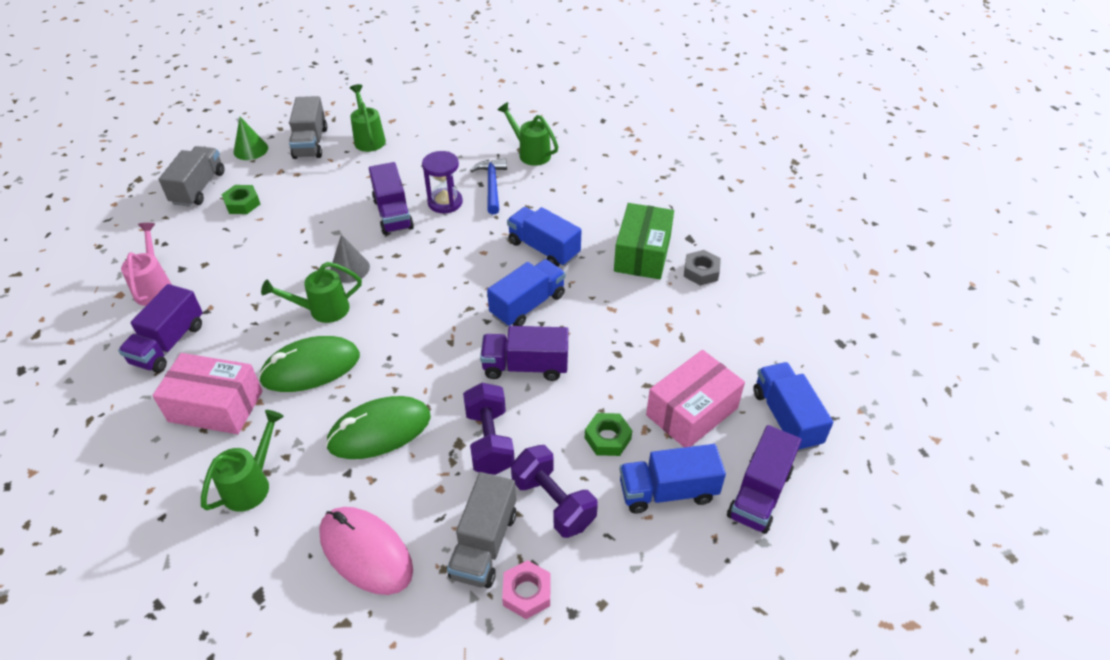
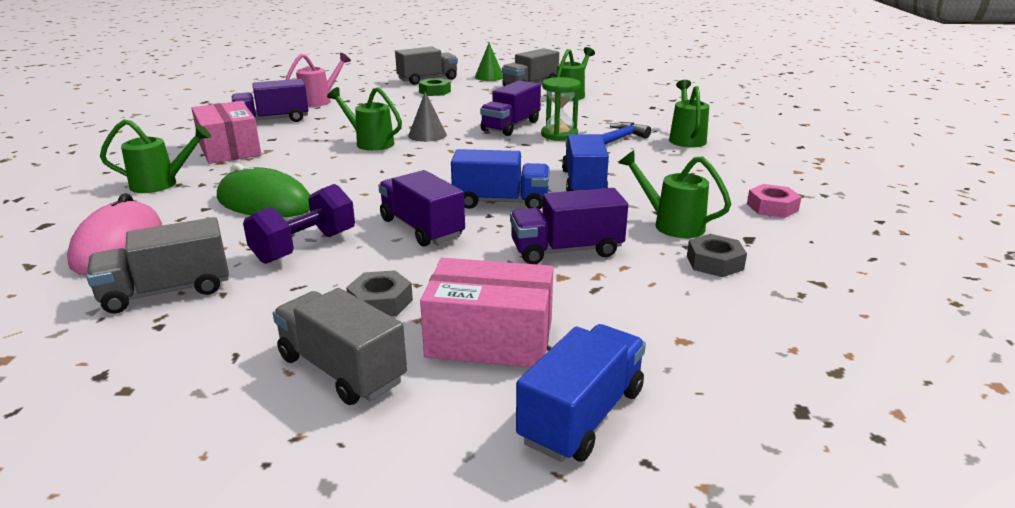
camera: 50 degrees right, 20 degrees down
green mouse [258,336,360,392] -> none
purple hourglass [422,151,463,213] -> green hourglass [541,77,581,141]
pink nut [502,560,551,619] -> pink nut moved to [747,184,802,218]
purple dumbbell [511,445,598,538] -> none
green nut [585,413,632,456] -> grey nut [346,270,413,317]
green box [614,203,674,279] -> green watering can [619,151,731,238]
blue truck [620,444,726,514] -> grey truck [273,288,407,405]
purple truck [727,425,802,534] -> purple truck moved to [510,188,628,264]

